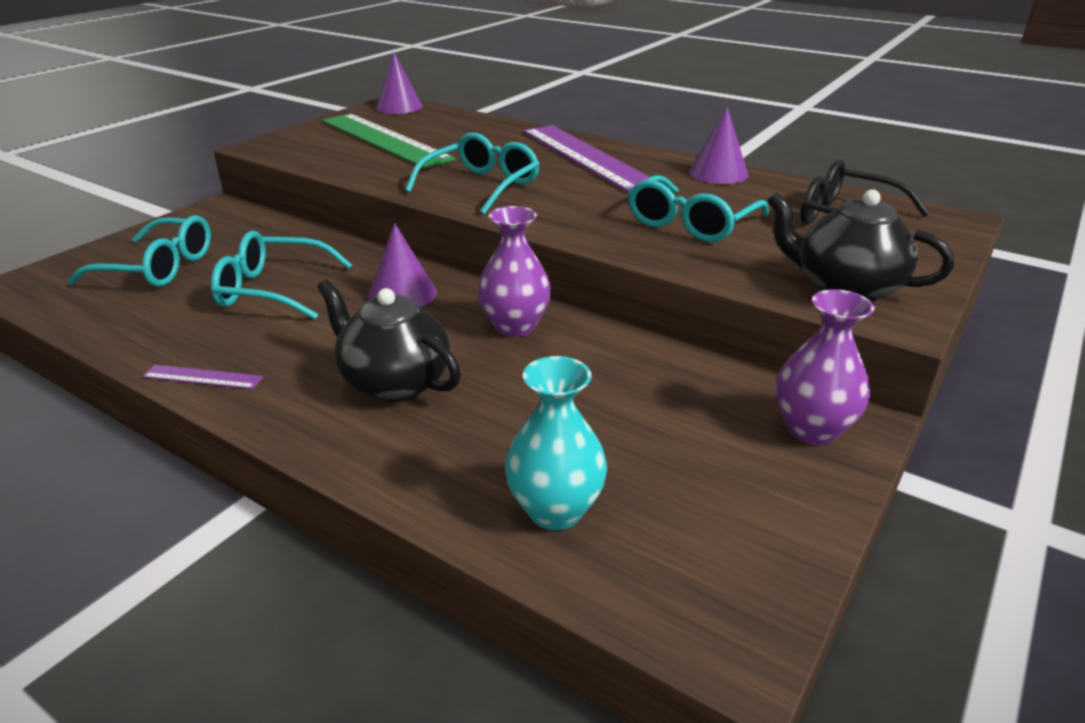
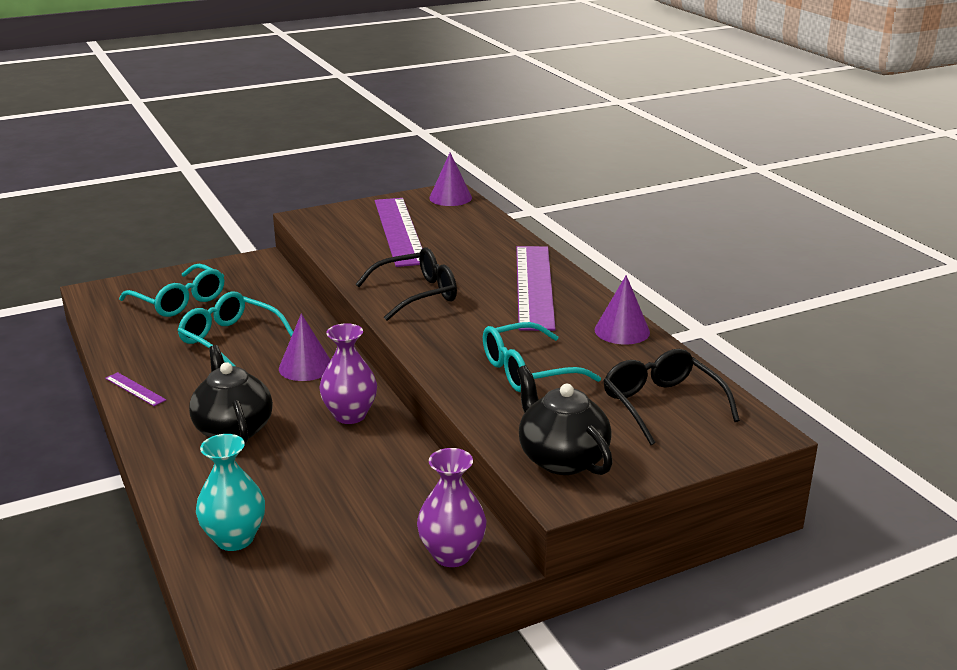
camera: 30 degrees right, 5 degrees down
green ruler [322,113,455,168] -> purple ruler [375,198,422,267]
turquoise glasses [405,132,539,215] -> black glasses [356,247,457,321]

